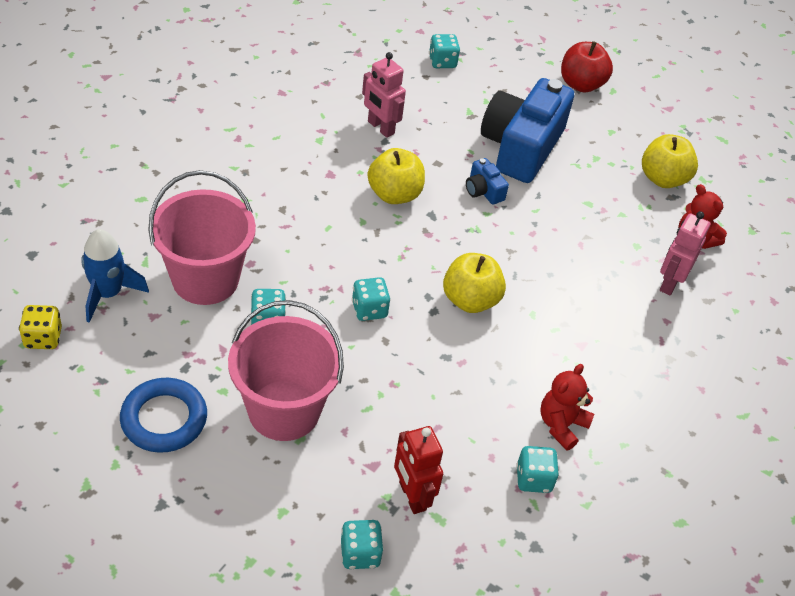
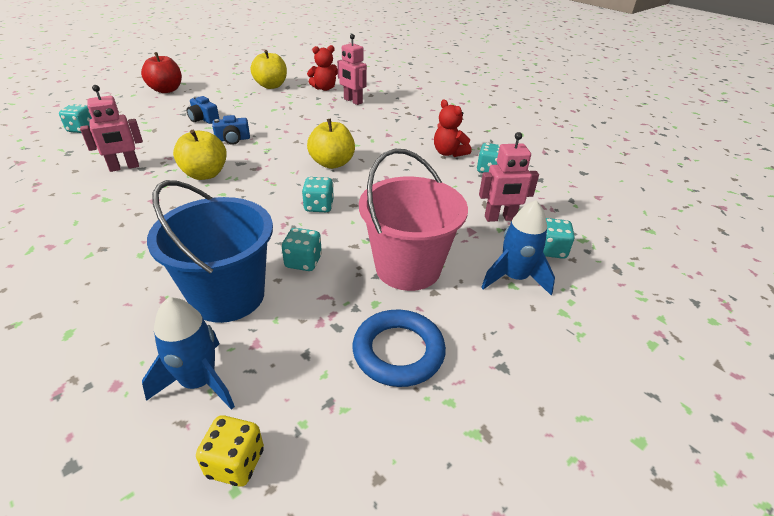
camera: 70 degrees left, 10 degrees down
pink bucket [148,170,256,305] -> blue bucket [147,180,273,323]
red robot [394,426,443,514] -> pink robot [479,132,539,222]
blue camera [481,78,574,183] -> blue camera [187,96,220,124], size x0.42
none -> blue rocket [481,200,555,295]

